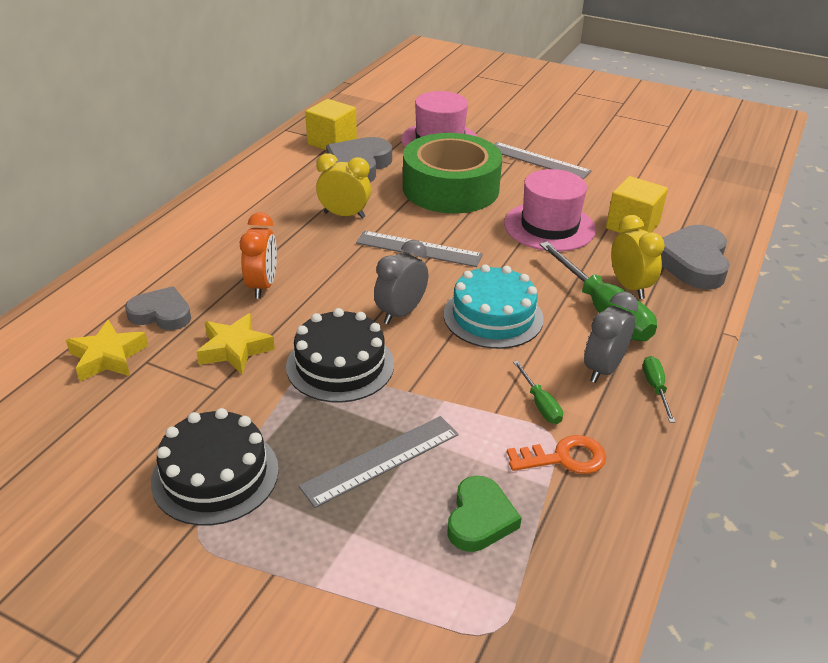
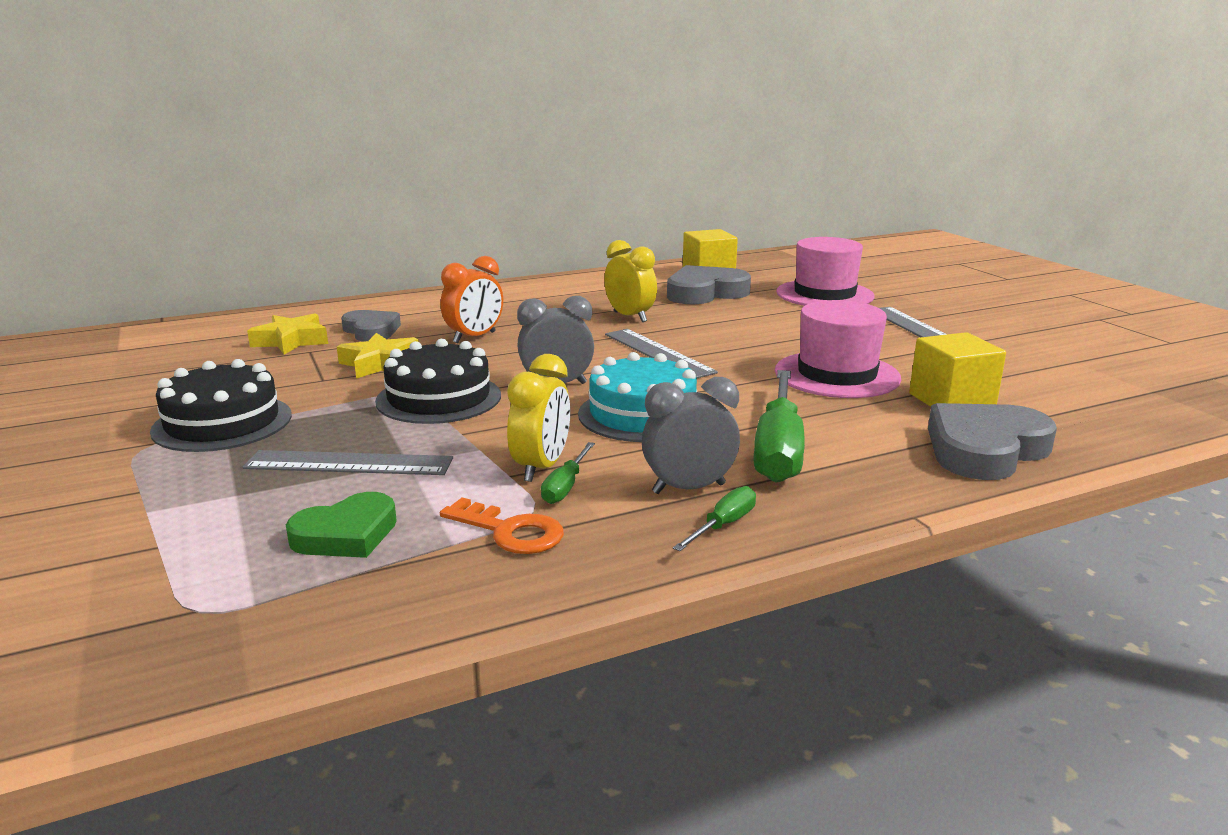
camera: 40 degrees right, 15 degrees down
green tape [403,133,502,214] -> none
yellow clock [611,215,665,299] -> yellow clock moved to [507,354,570,482]

